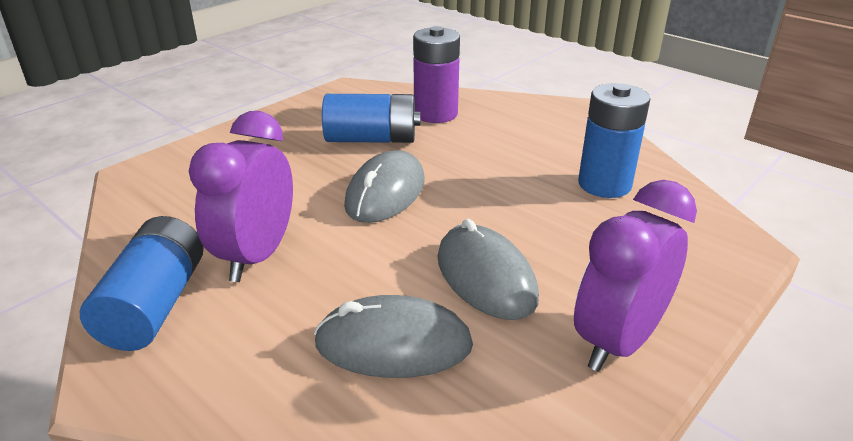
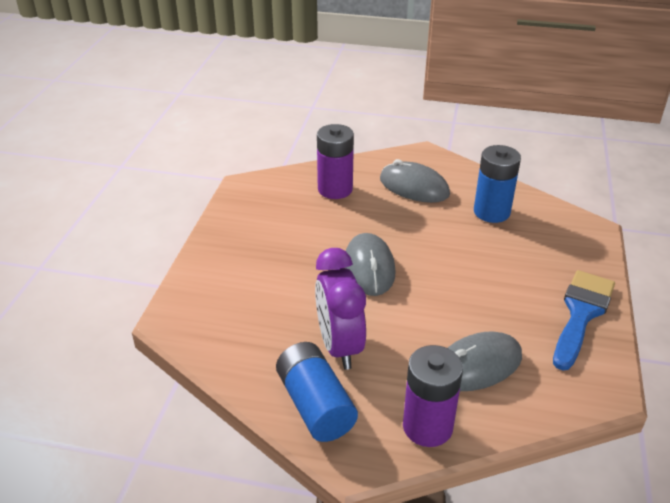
camera: 30 degrees left, 5 degrees up
blue battery [322,94,420,143] -> none
grey mouse [438,219,539,320] -> grey mouse moved to [380,159,450,203]
purple clock [574,180,697,372] -> blue brush [553,270,615,371]
none -> purple battery [403,345,463,447]

